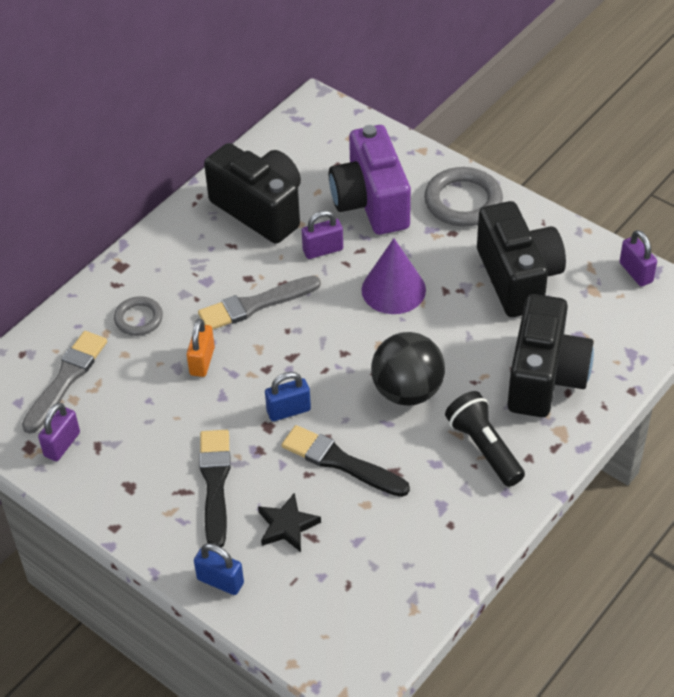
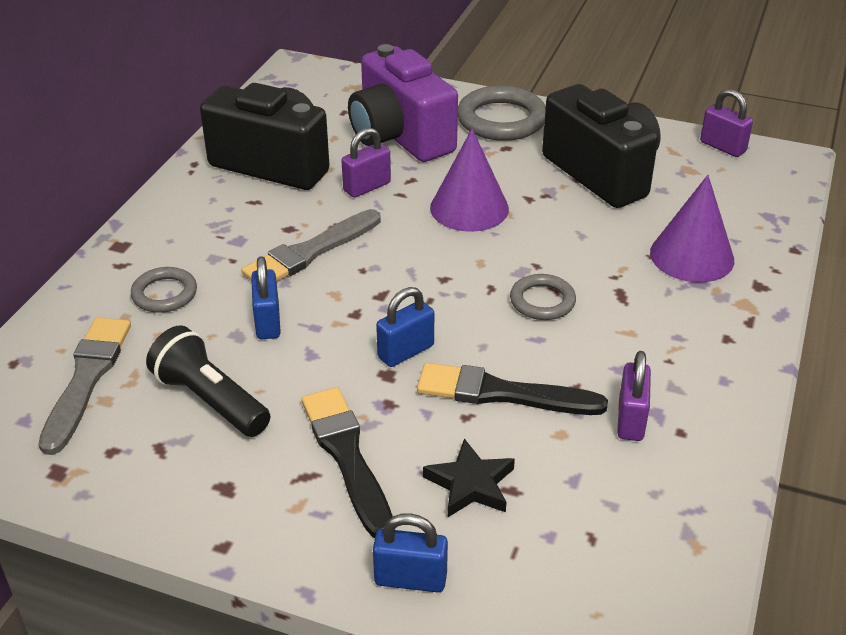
camera: 20 degrees left, 10 degrees down
purple padlock [38,403,80,461] -> purple padlock moved to [617,351,651,441]
orange padlock [187,319,215,377] -> blue padlock [251,256,281,339]
black ball [371,332,445,406] -> grey ring [510,274,576,320]
black flashlight [445,391,525,487] -> black flashlight moved to [146,325,271,437]
black camera [508,294,594,417] -> purple cone [650,175,734,282]

